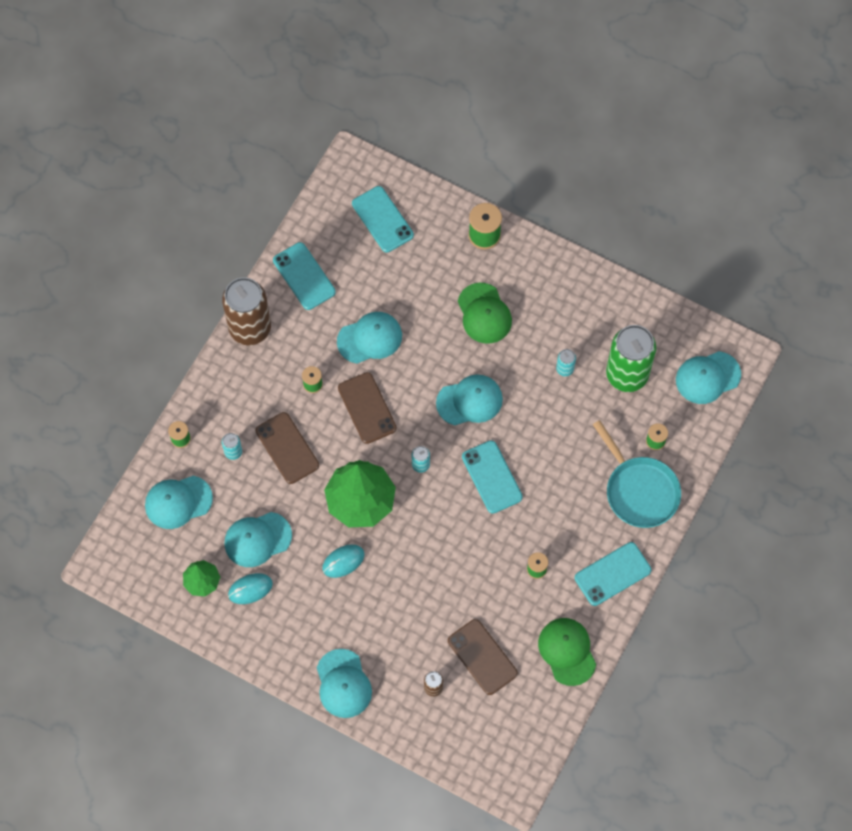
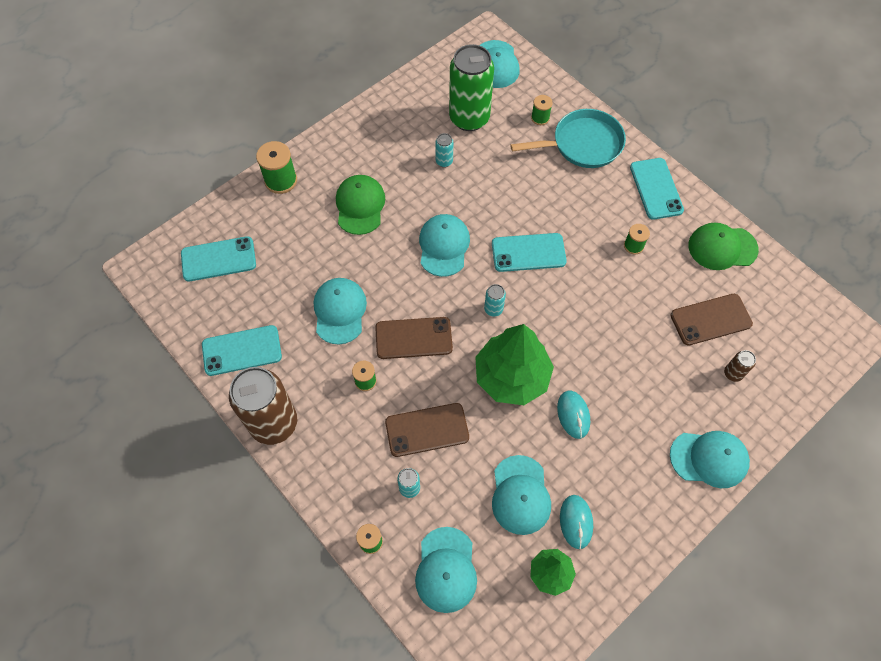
camera: 70 degrees left, 5 degrees down
green cap [458,283,512,344] -> green cap turned 90 degrees counterclockwise [336,175,385,235]

